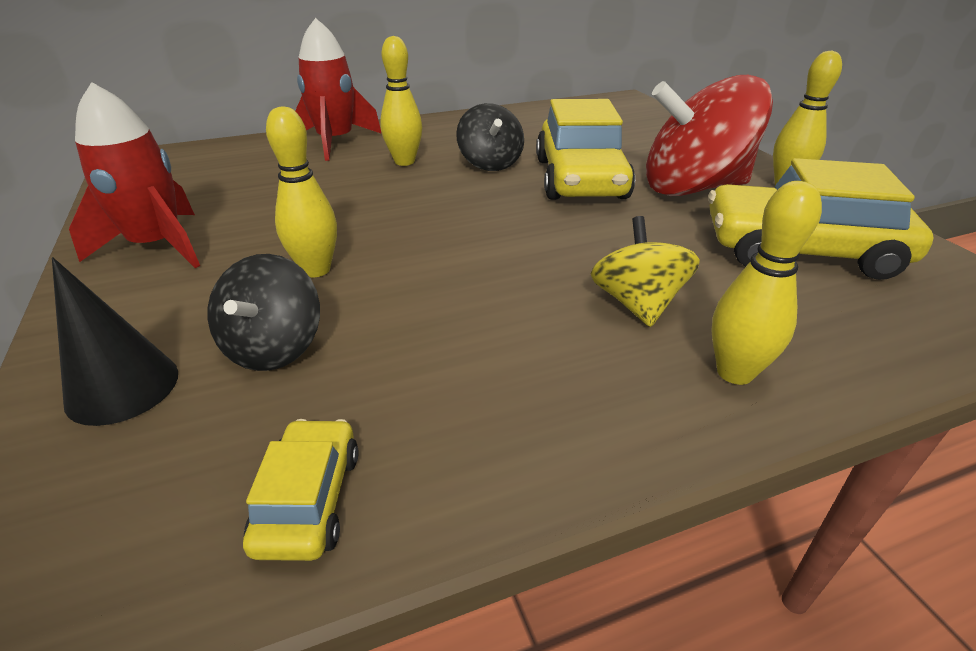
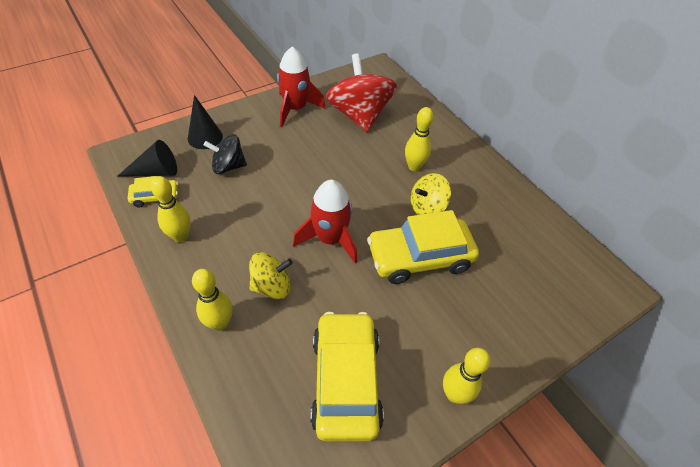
camera: 75 degrees right, 15 degrees up
yellow bowling pin [266,107,337,277] -> yellow bowling pin moved to [151,176,191,242]
red rocket [295,18,382,161] -> red rocket moved to [293,180,357,263]
black spinning top [456,103,524,171] -> yellow spinning top [411,173,451,215]
red spinning top [646,75,773,196] -> red spinning top moved to [326,53,397,133]
none -> black cone [117,140,177,177]

